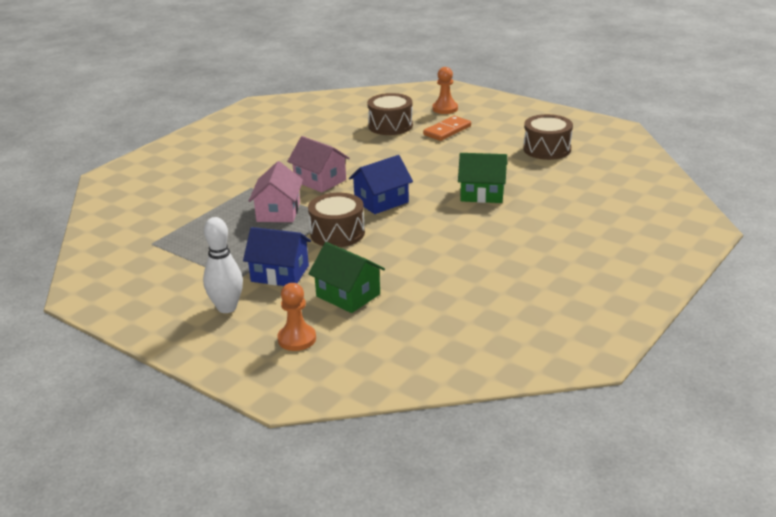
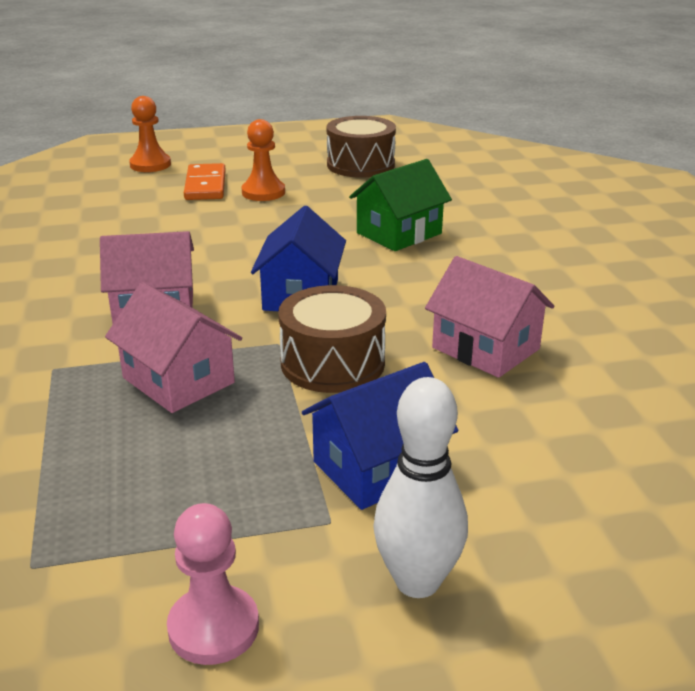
camera: 50 degrees left, 0 degrees up
orange pawn [277,283,316,351] -> orange pawn moved to [241,119,285,201]
green house [308,242,385,313] -> none
brown drum [367,93,413,135] -> none
none -> pink pawn [167,503,259,665]
none -> pink house [425,256,554,378]

